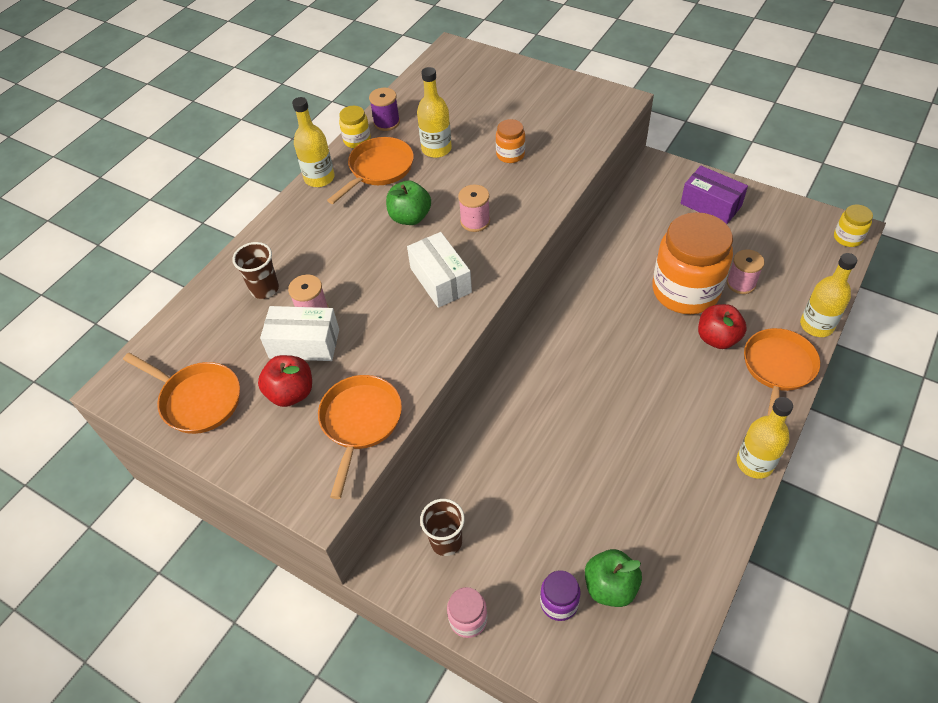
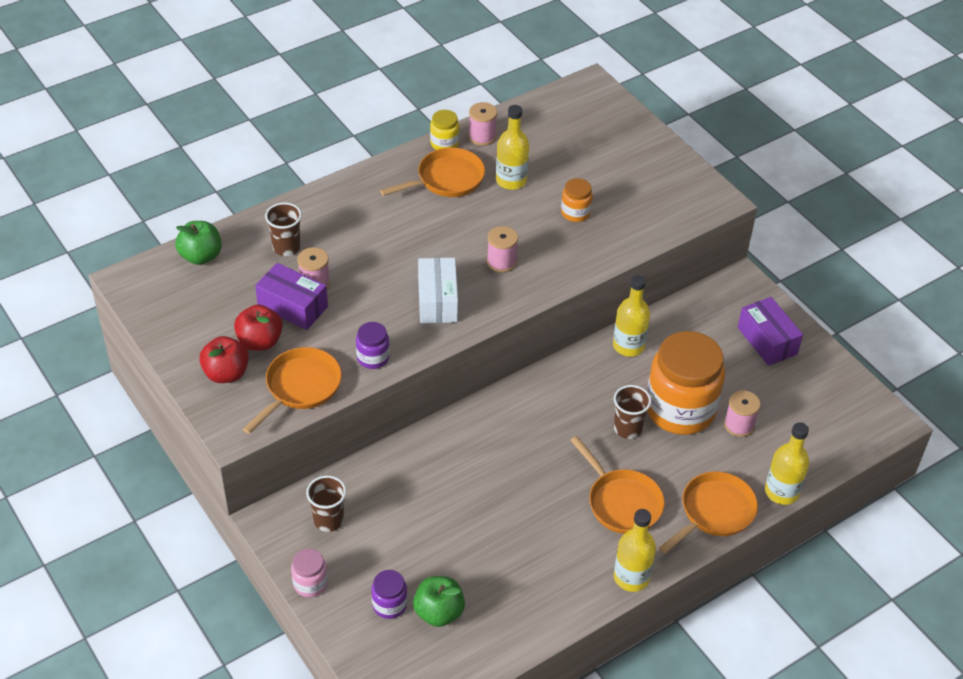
camera: 20 degrees right, 5 degrees down
orange pan [123,353,240,434] -> orange pan moved to [571,436,665,534]
white box [260,306,339,361] -> purple box [255,263,328,330]
yellow bottle [292,97,335,187] -> yellow bottle moved to [613,275,650,357]
purple spool [369,88,400,131] -> pink spool [468,102,497,146]
green apple [386,181,431,225] -> green apple moved to [175,221,222,265]
red apple [698,304,747,349] -> red apple moved to [199,336,249,383]
yellow jar [834,204,873,247] -> none
none -> purple jar [356,322,390,369]
none -> brown cup [614,385,651,439]

